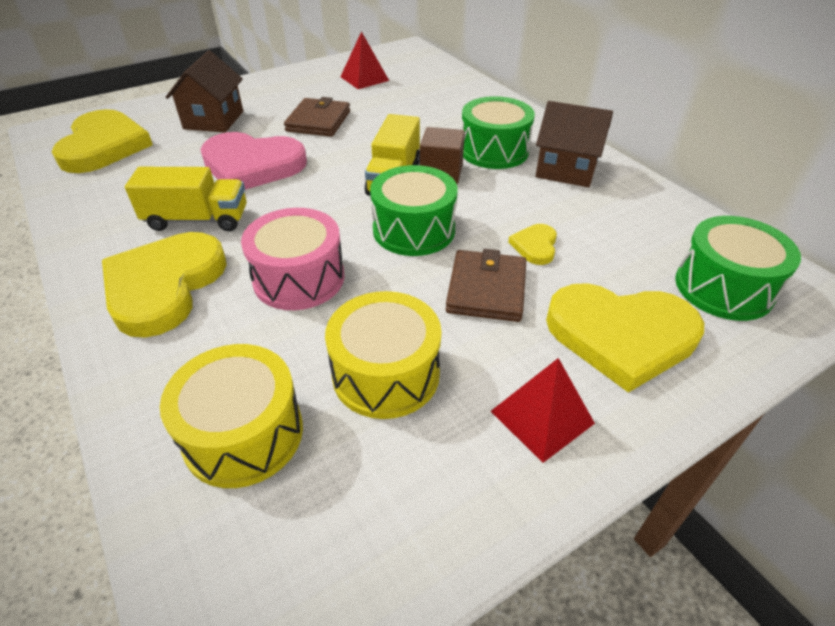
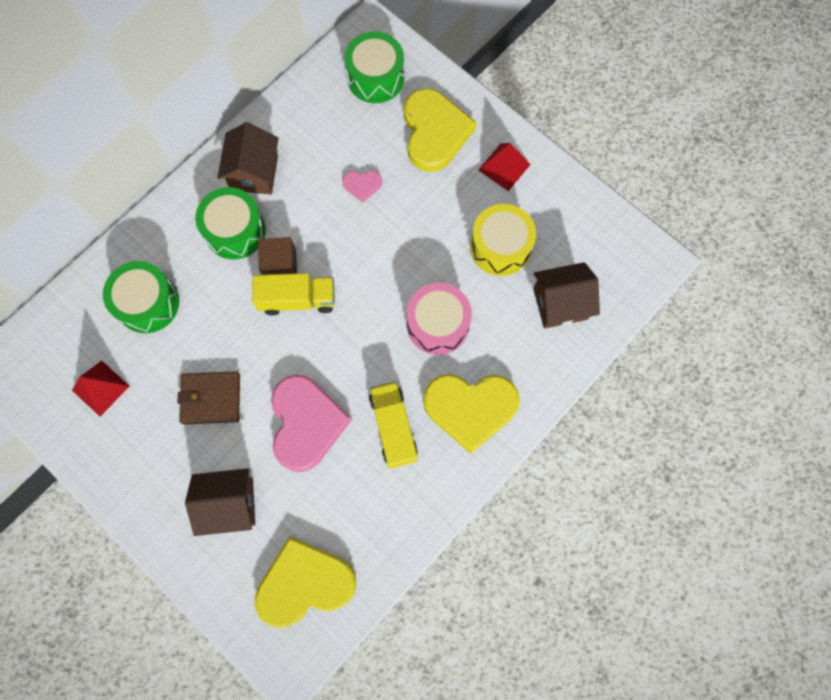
camera: 105 degrees left, 30 degrees up
yellow drum [160,344,303,488] -> brown house [533,262,600,329]
green drum [370,165,457,256] -> green drum moved to [103,261,179,333]
brown wallet [446,249,526,322] -> none
yellow heart [508,224,557,265] -> pink heart [342,170,382,202]

